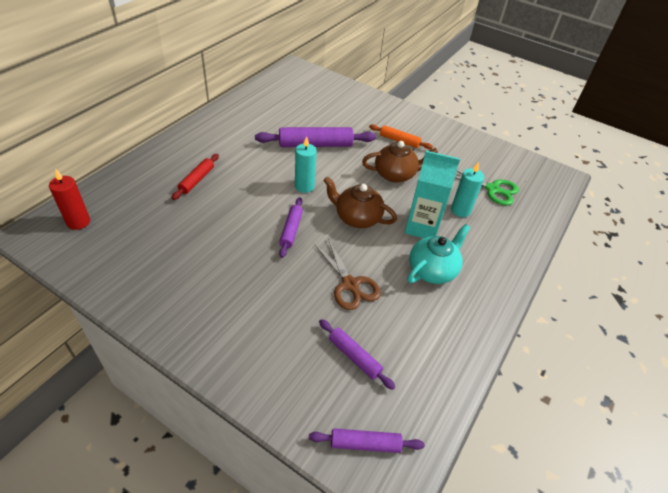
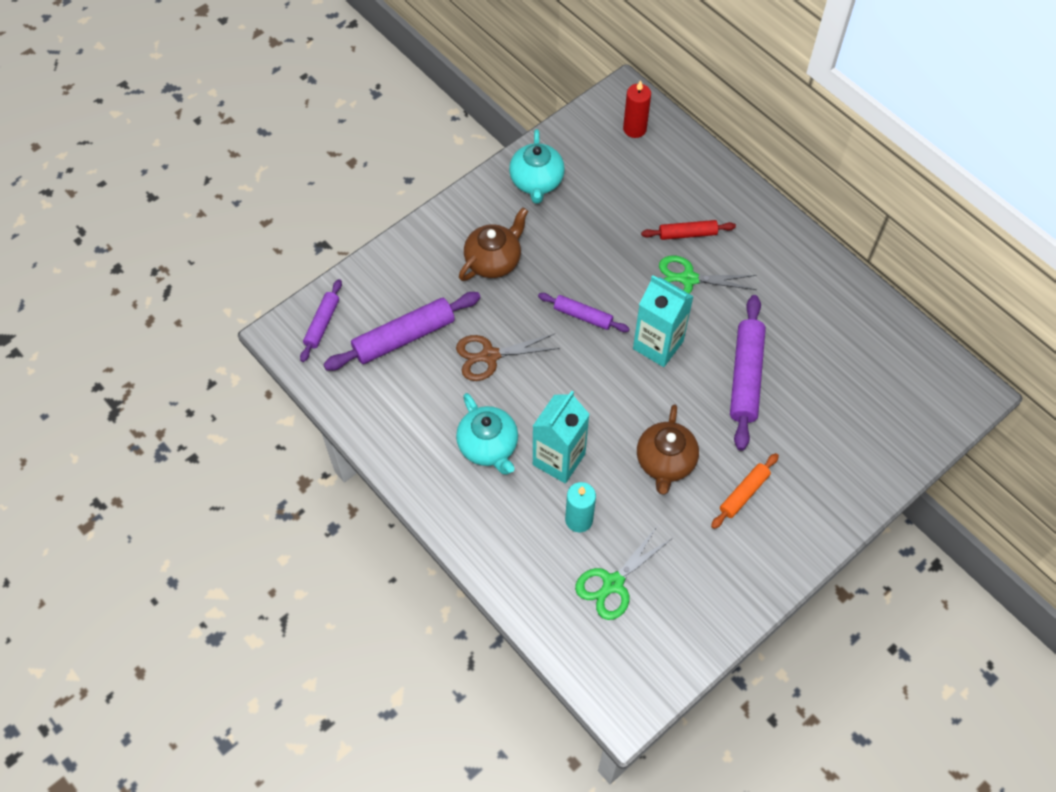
camera: 110 degrees right, 15 degrees up
red rolling pin [172,154,219,200] -> red rolling pin turned 45 degrees counterclockwise [641,220,736,240]
turquoise candle [295,136,317,193] -> turquoise carton [633,275,694,367]
purple rolling pin [319,319,395,390] -> purple rolling pin [323,292,481,371], size x1.73
brown teapot [323,176,397,228] -> brown teapot moved to [459,208,528,281]
none -> turquoise teapot [509,129,565,204]
none -> green scissors [659,256,757,294]

